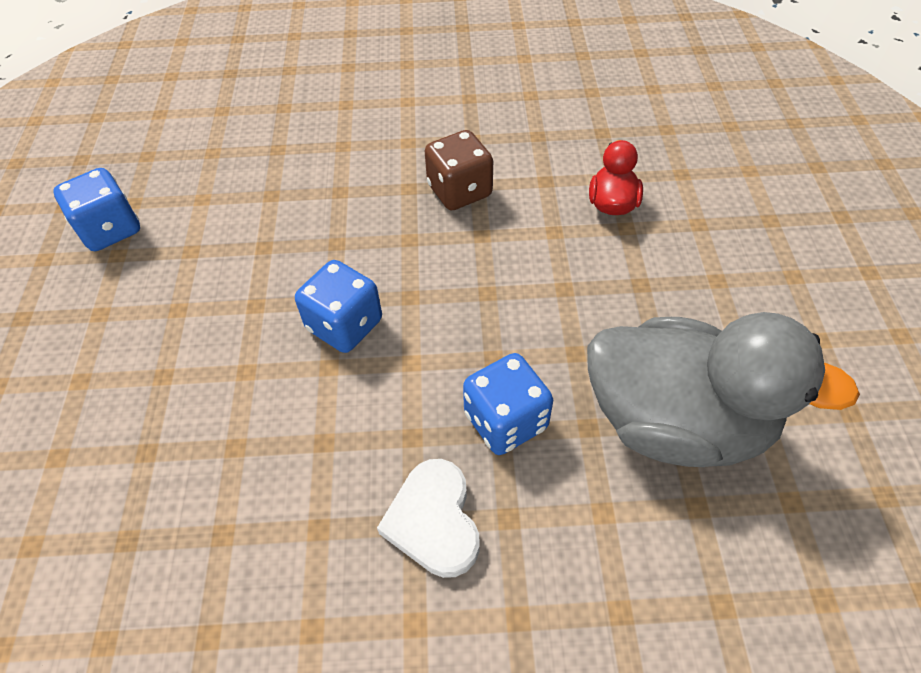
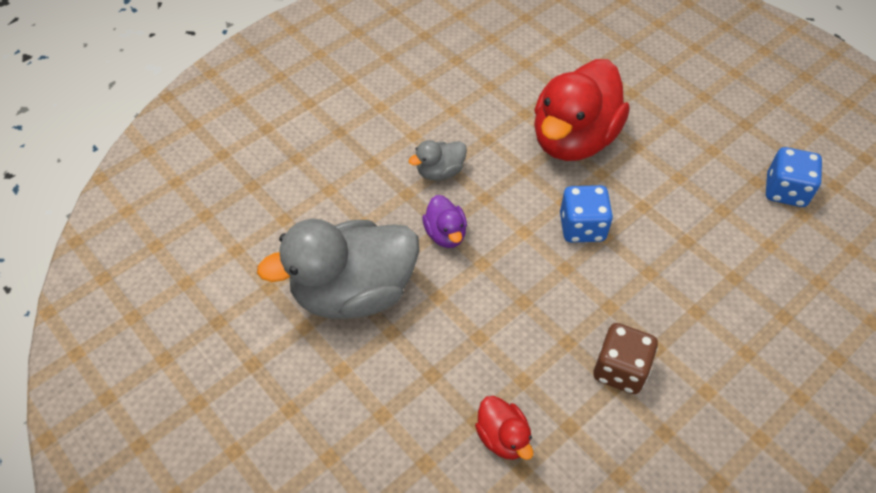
camera: 140 degrees right, 0 degrees up
white heart [377,459,480,578] -> grey duck [408,140,467,180]
blue dice [463,353,553,455] -> purple duck [422,195,467,248]
none -> red duck [534,59,630,161]

